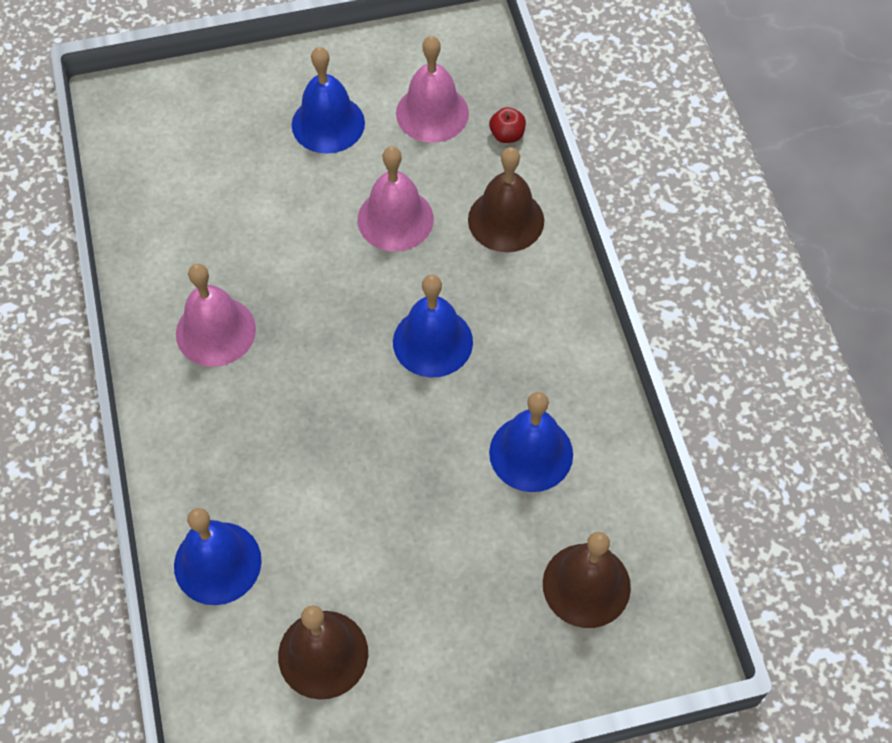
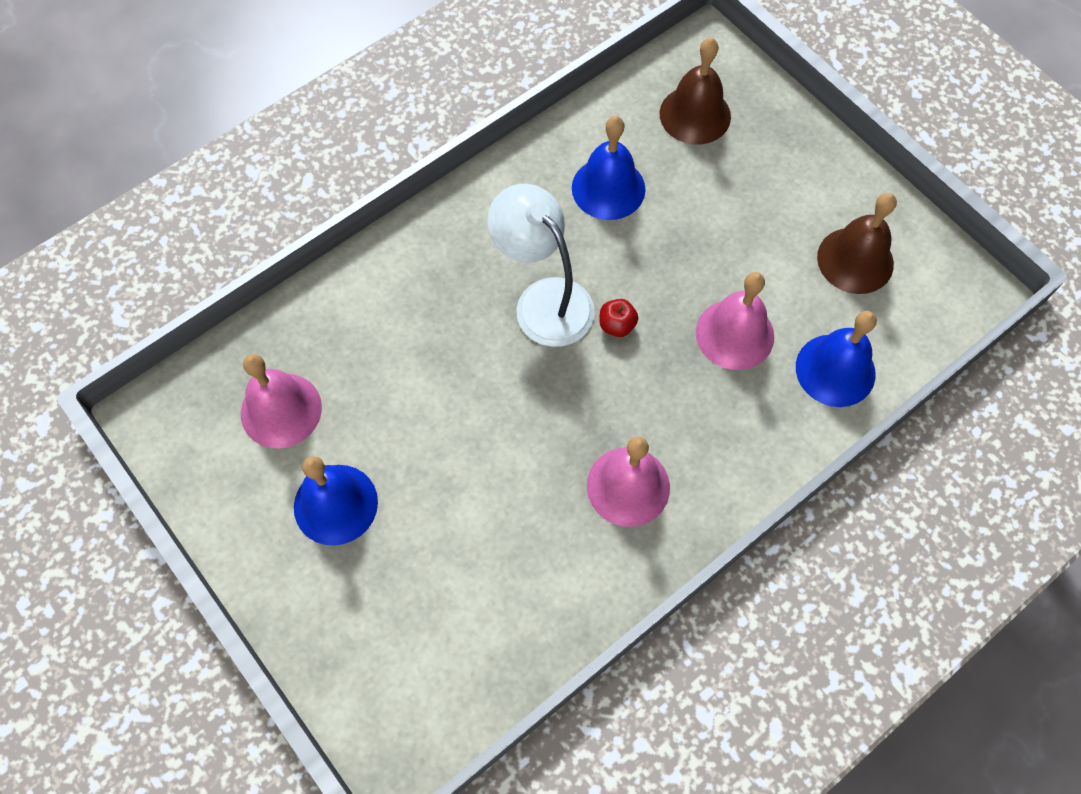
camera: 115 degrees left, 5 degrees up
pink bell [358,146,434,251] -> pink bell moved to [696,272,774,370]
blue bell [393,275,473,378] -> white lamp [487,184,595,347]
brown bell [468,147,544,252] -> none
red apple [489,107,526,143] -> red apple moved to [599,299,638,337]

